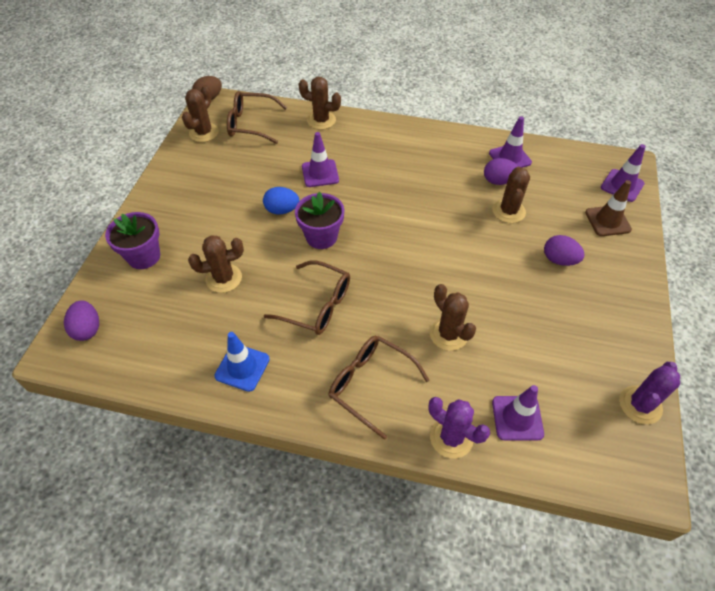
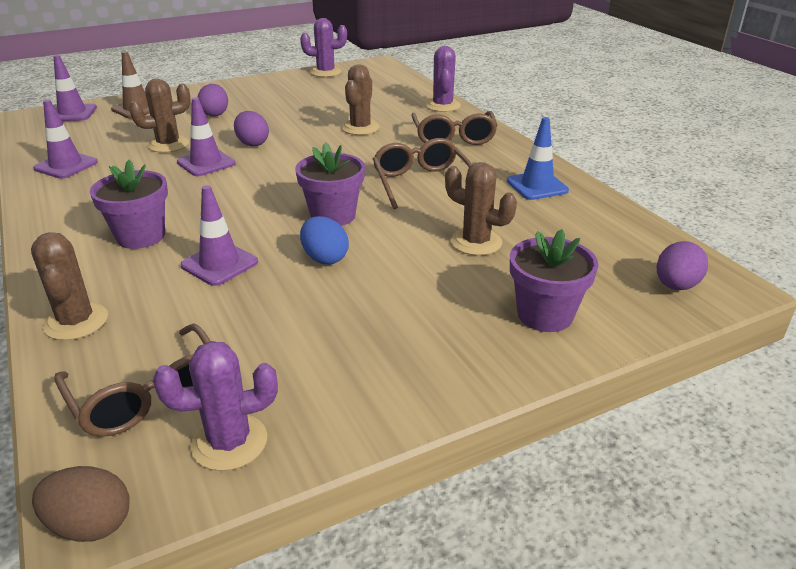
camera: 130 degrees left, 20 degrees down
brown cactus [182,85,219,142] -> purple cactus [153,341,278,471]
purple egg [484,158,518,185] -> purple egg moved to [234,111,269,146]
purple traffic cone [492,385,544,440] -> purple traffic cone moved to [177,97,236,176]
none -> purple flower pot [90,160,168,249]

